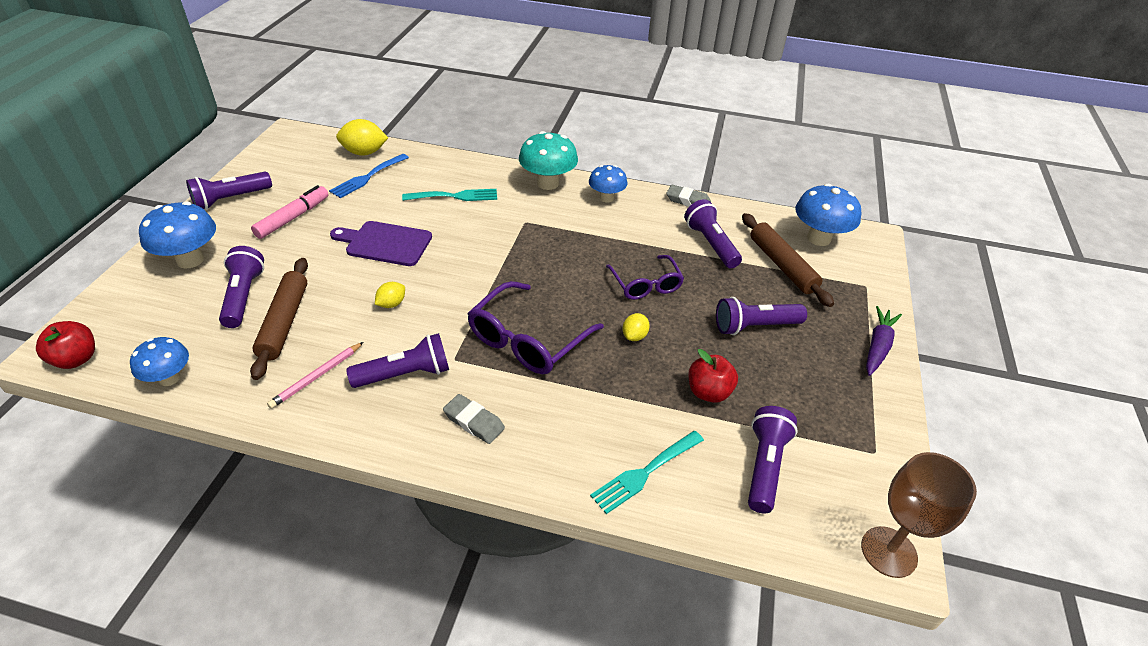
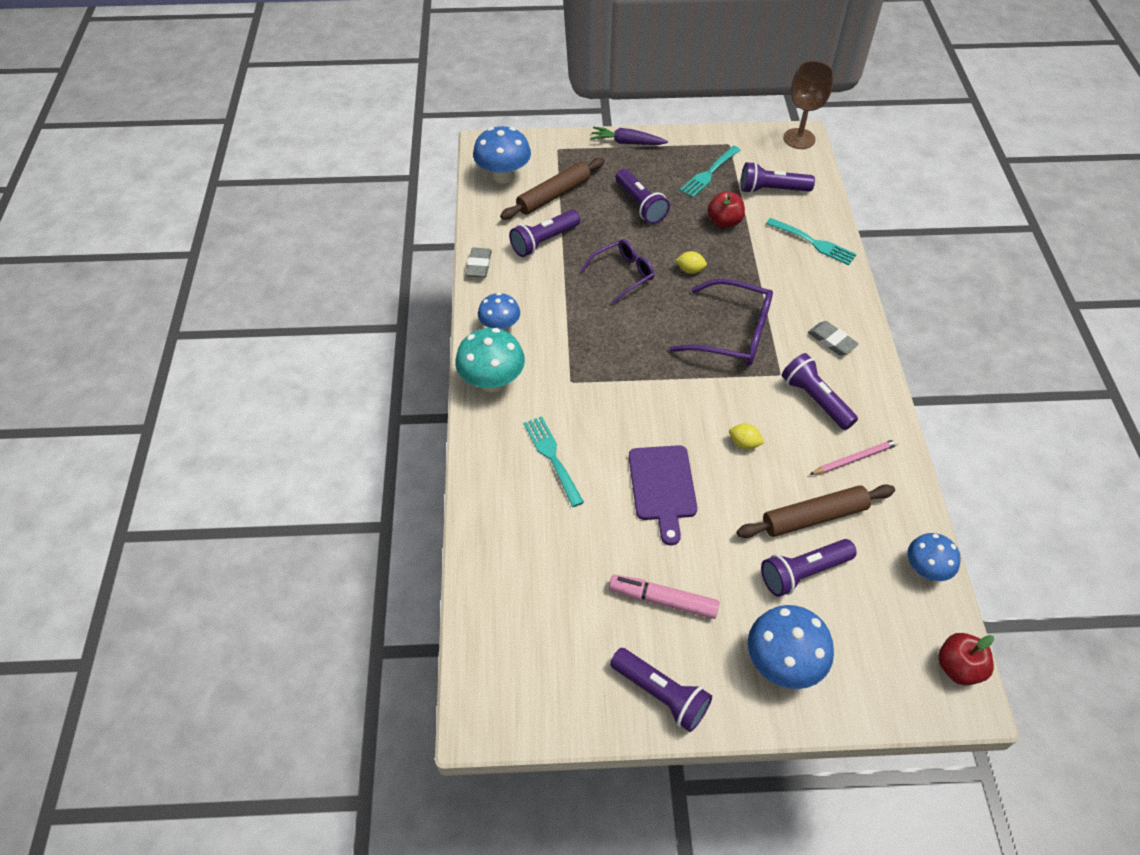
camera: 105 degrees left, 10 degrees up
pink pencil [267,342,364,409] -> pink pencil turned 45 degrees counterclockwise [809,439,899,475]
blue fork [329,154,409,198] -> none
yellow lemon [336,119,388,156] -> none
grey eraser [443,394,505,444] -> grey eraser turned 60 degrees counterclockwise [808,321,859,355]
none -> turquoise fork [680,146,741,197]

